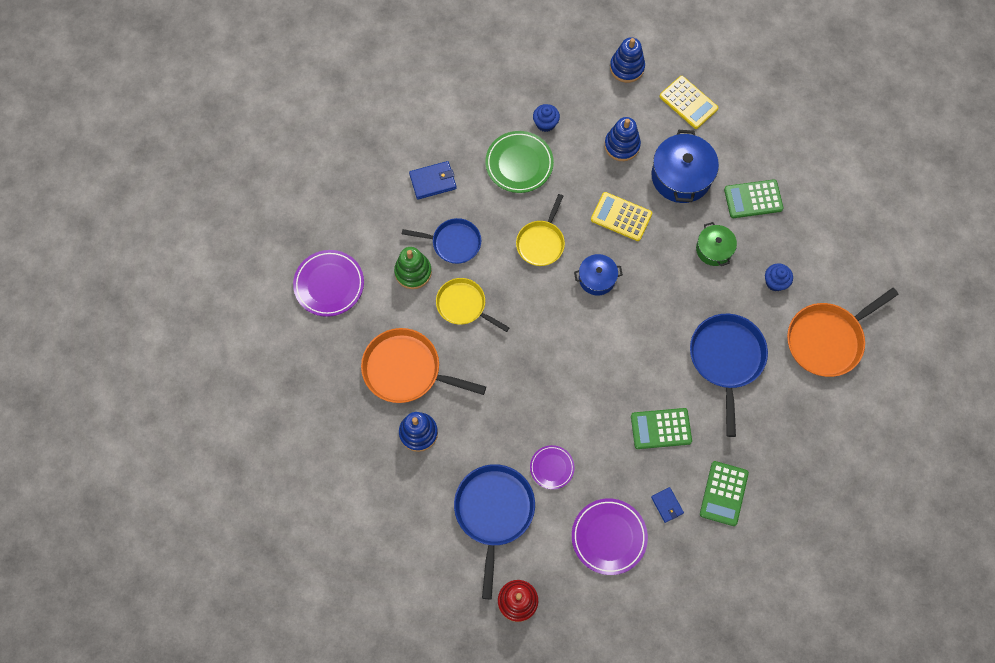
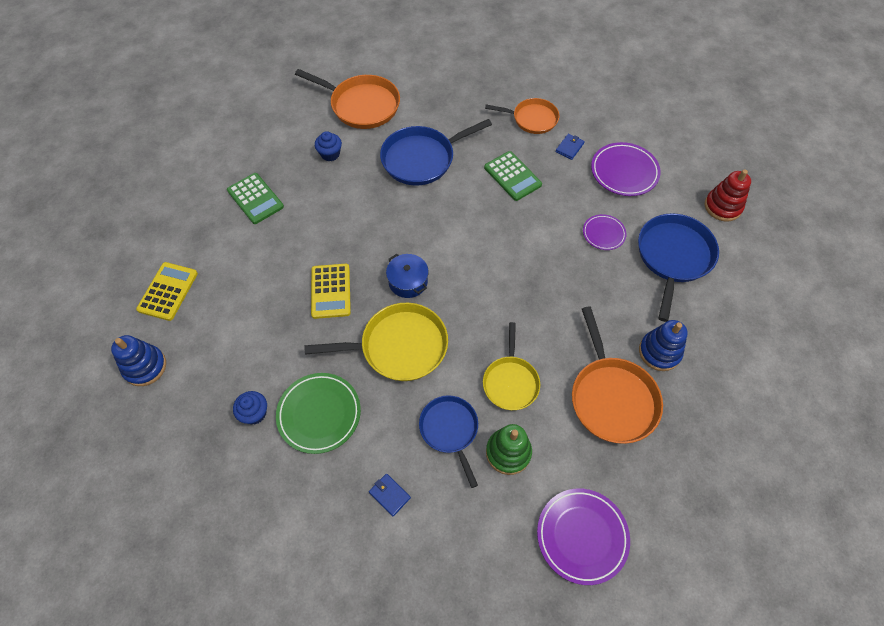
camera: 120 degrees left, 10 degrees down
blue wallet [409,161,457,199] -> blue wallet [369,474,411,516], size x0.65
blue pan [454,464,535,599] -> blue pan turned 135 degrees clockwise [638,213,719,322]
yellow pan [516,194,565,266] -> yellow pan [305,303,448,381], size x1.54
blue stacking toy [604,117,641,161] -> none
blue pot [651,130,719,203] -> none
green pot [696,222,737,266] -> none
green calculator [700,461,749,526] -> orange pan [485,98,559,134]

